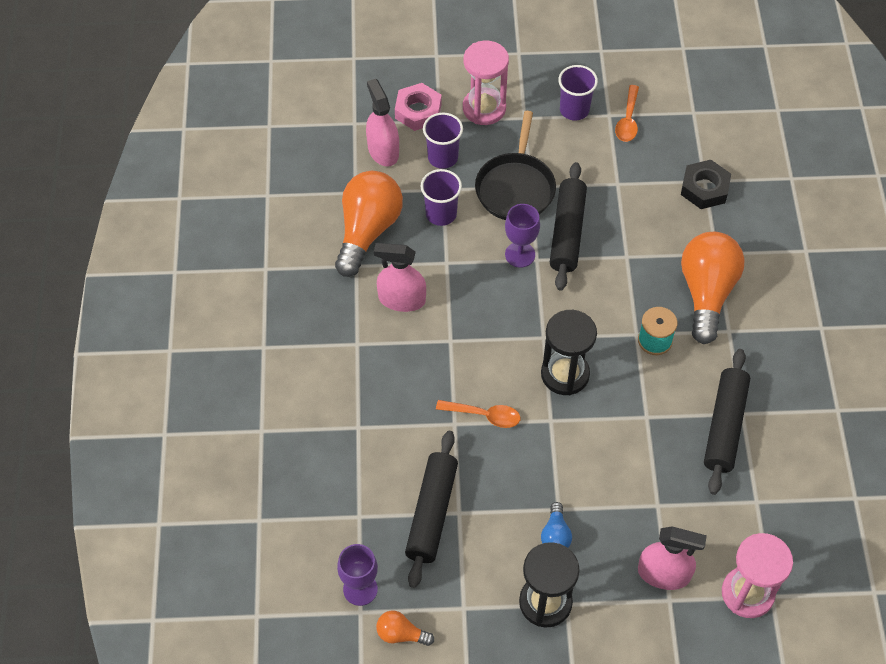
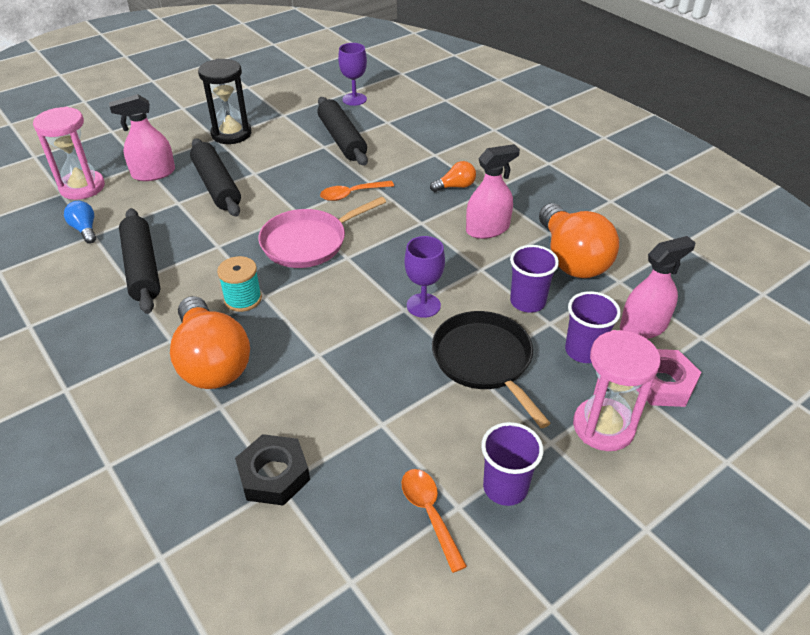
camera: 145 degrees right, 15 degrees down
pink spray bottle [366,79,399,167] -> pink spray bottle turned 60 degrees counterclockwise [620,236,695,339]
orange light bulb [376,611,434,646] -> orange light bulb moved to [430,161,476,192]
black hourglass [541,310,597,395] -> pink pan [258,197,386,268]
blue light bulb [541,502,572,548] -> blue light bulb moved to [64,201,96,244]
black rolling pin [550,162,587,291] -> black rolling pin moved to [190,138,241,216]

